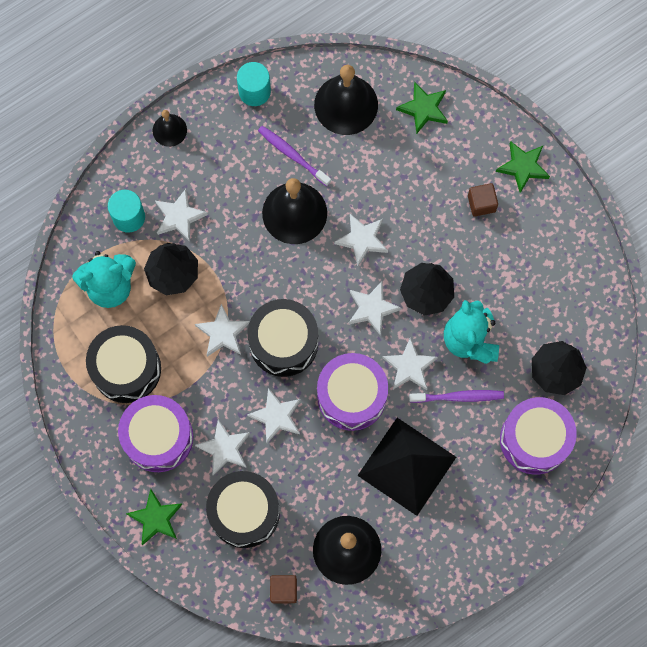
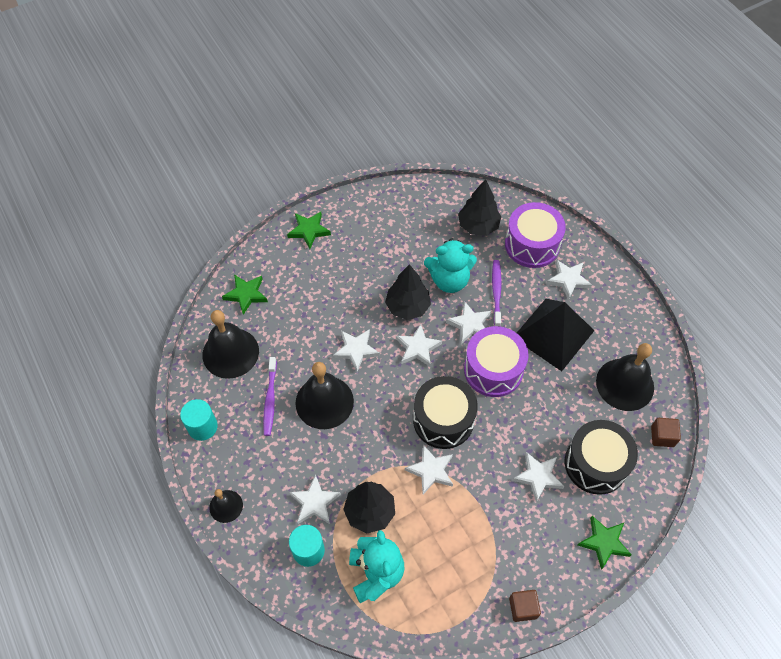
camera: 85 degrees left, 15 degrees down
black drum [86,325,161,403] -> none
purple drum [118,395,193,472] -> none
white star [247,388,301,443] -> white star moved to [546,260,592,300]
purple toothbrush [258,126,331,187] -> purple toothbrush turned 45 degrees counterclockwise [263,357,277,436]
brown cube [468,183,498,217] -> brown cube moved to [509,590,541,622]

